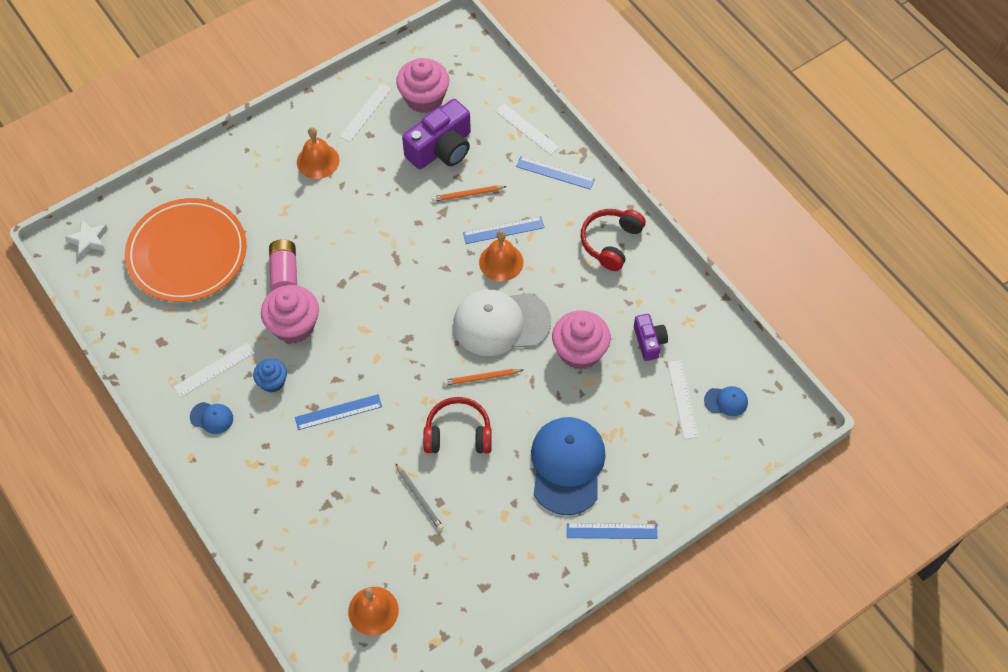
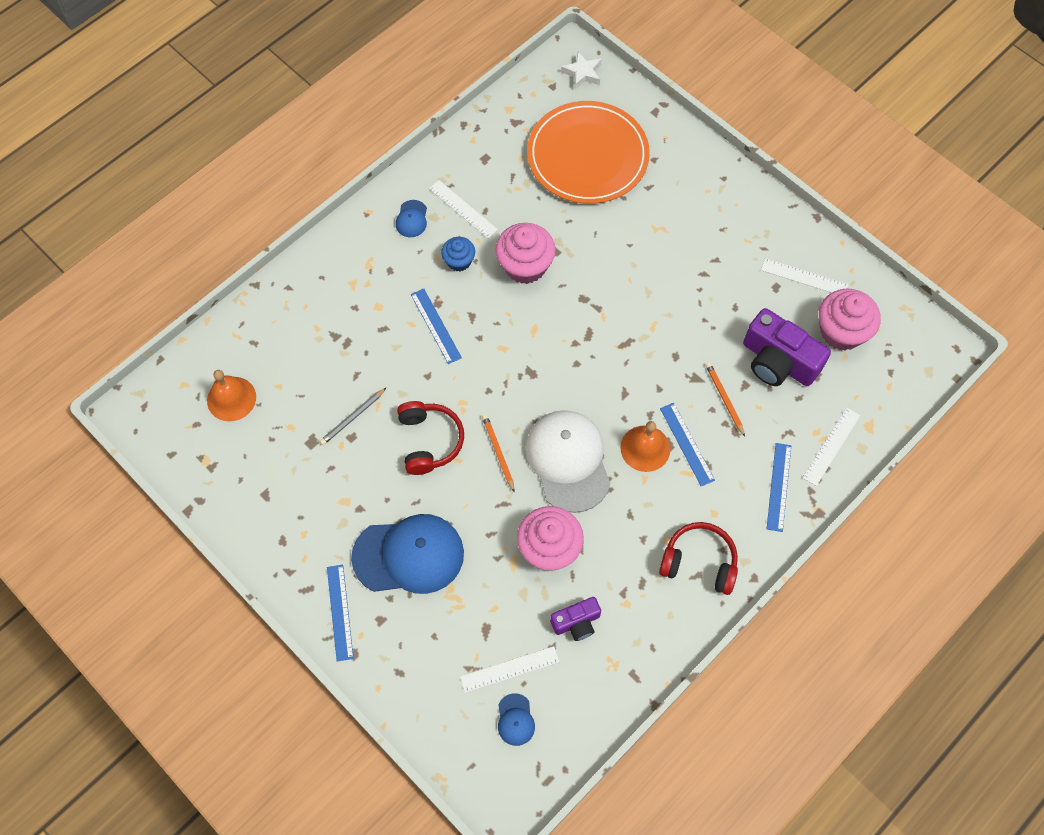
camera: 80 degrees right, 5 degrees up
pink battery [269,239,297,291] -> none
orange bell [297,127,339,179] -> none

